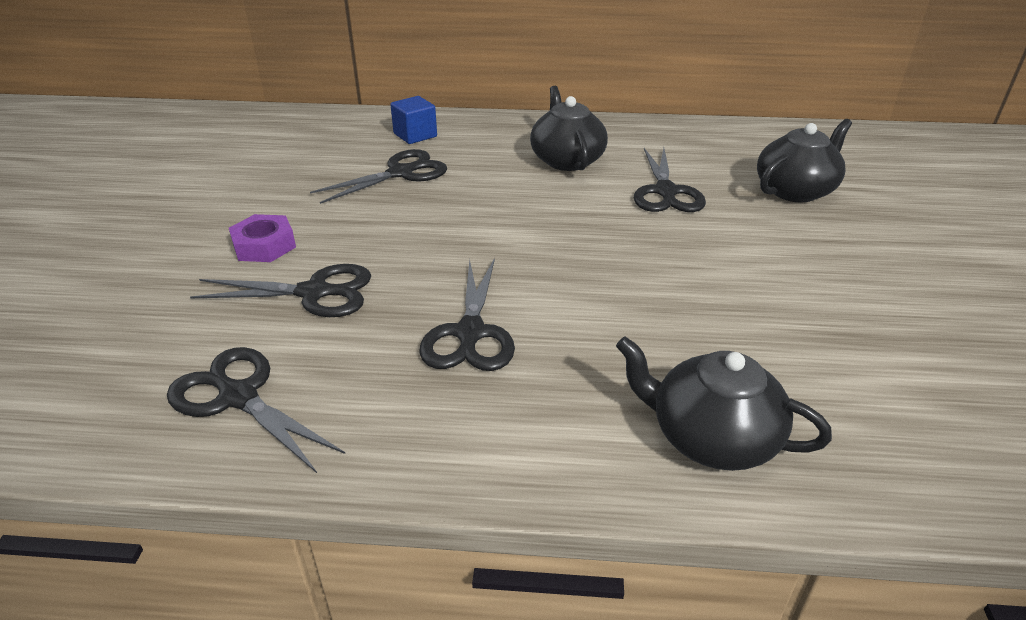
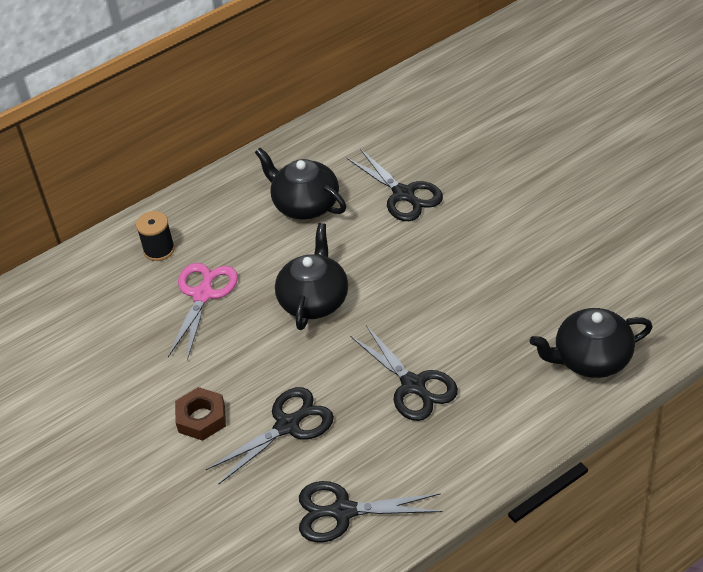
camera: 35 degrees left, 10 degrees up
purple nut [229,214,296,262] -> brown nut [175,387,226,441]
black scissors [310,149,447,204] -> pink scissors [168,263,238,361]
blue cube [390,96,437,144] -> black spool [136,211,175,261]
black teapot [757,119,852,202] -> black teapot moved to [275,223,348,330]

